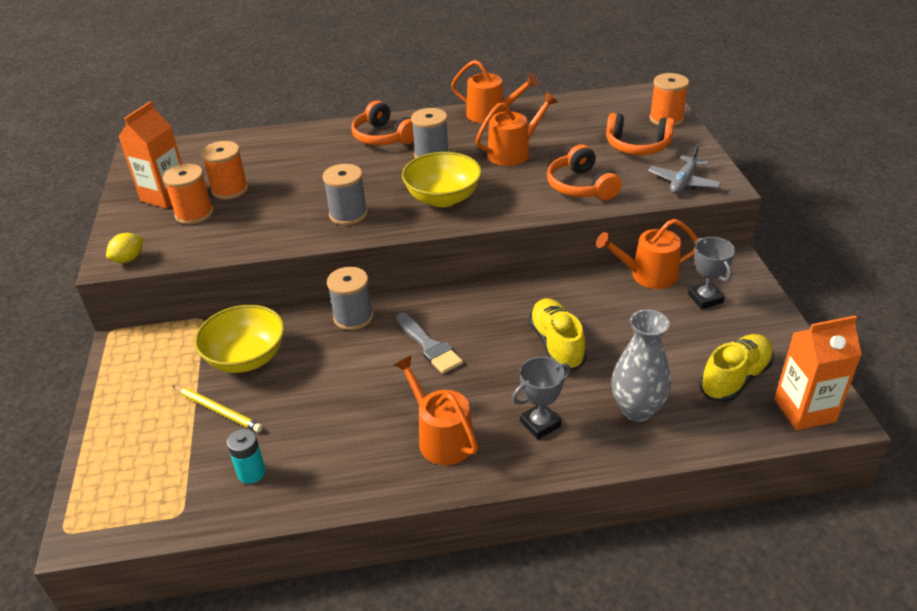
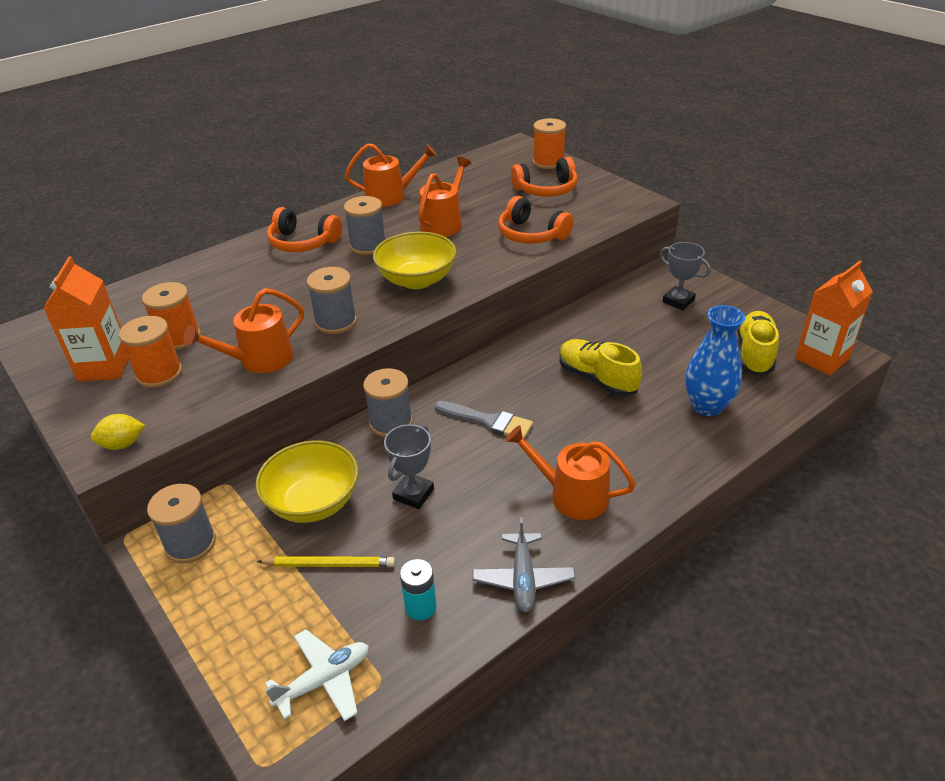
camera: 30 degrees left, 0 degrees up
yellow lemon [106,233,143,263] -> yellow lemon turned 60 degrees clockwise [91,414,145,450]
grey trophy [512,357,571,439] -> grey trophy moved to [384,424,434,509]
orange watering can [596,219,698,289] -> orange watering can moved to [183,288,304,373]
grey vase [611,309,671,422] -> blue vase [685,305,745,416]
grey plane [648,144,721,194] -> grey plane moved to [473,517,575,612]
none -> grey spool [147,484,216,563]
none -> white plane [264,629,369,721]

